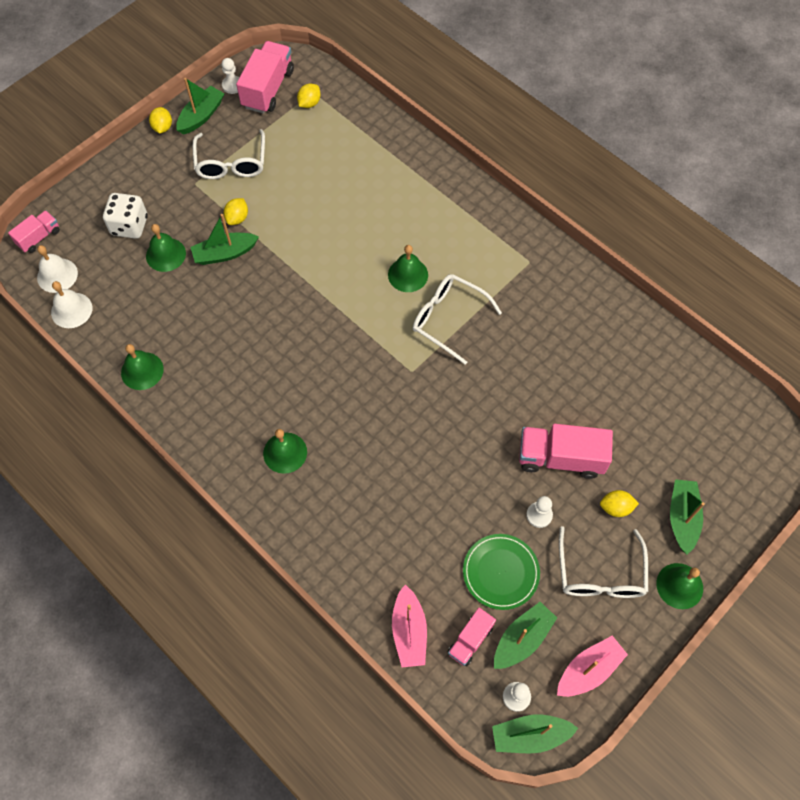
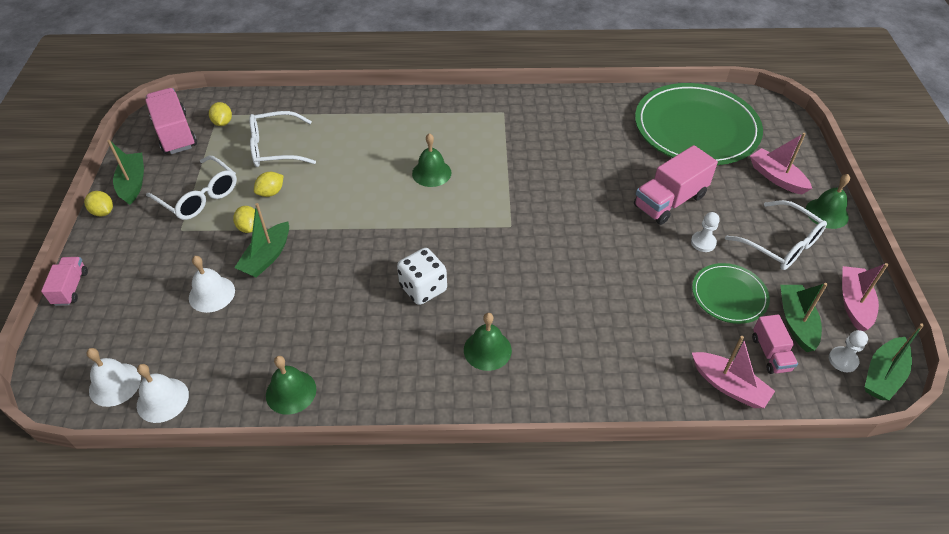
camera: 45 degrees left, 15 degrees down
pink truck [8,211,60,253] -> pink truck moved to [41,257,88,306]
white dice [103,193,148,239] -> white dice moved to [397,248,447,305]
green bell [146,224,186,272] -> white bell [189,256,235,313]
white pawn [222,58,239,94] -> none
white glasses [413,274,502,365] -> white glasses moved to [249,111,316,167]
yellow lemon [600,490,639,517] -> yellow lemon moved to [254,172,284,197]
green boat [670,479,705,555] -> pink boat [750,133,812,194]
none -> green plate [635,83,763,165]

